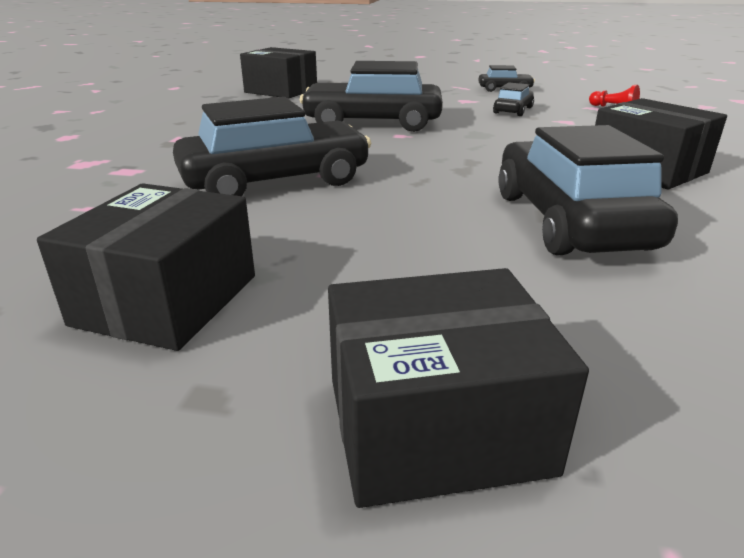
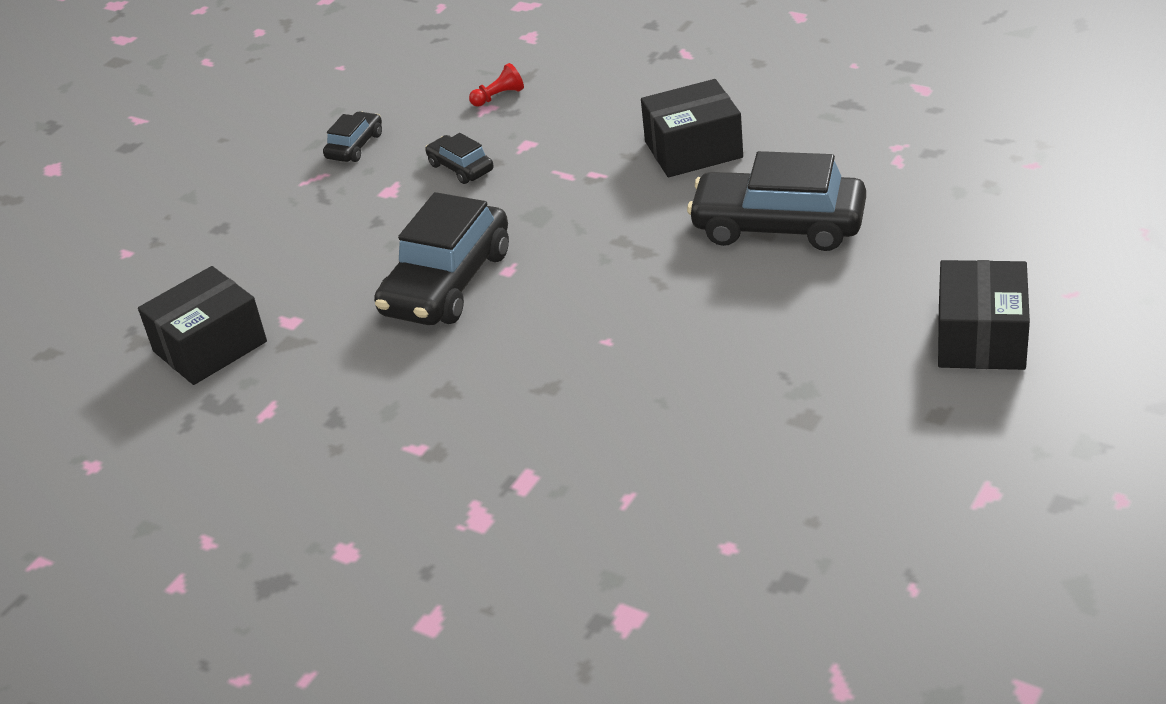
camera: 65 degrees left, 10 degrees up
black box [37,183,255,351] -> none
black car [173,97,371,196] -> none

